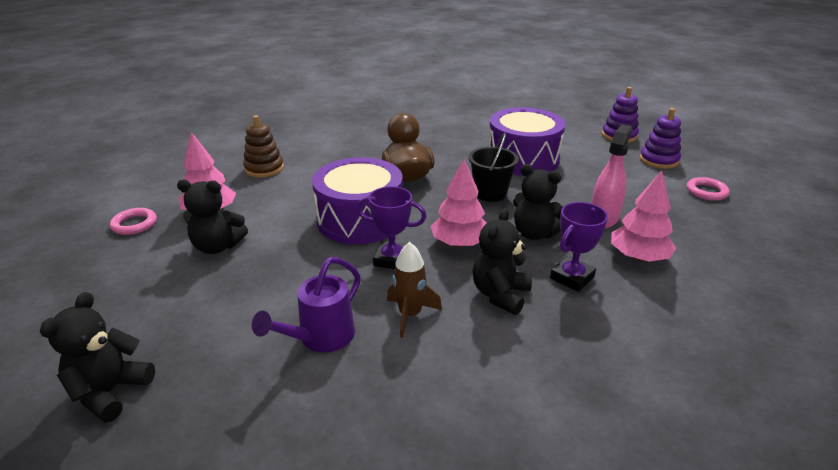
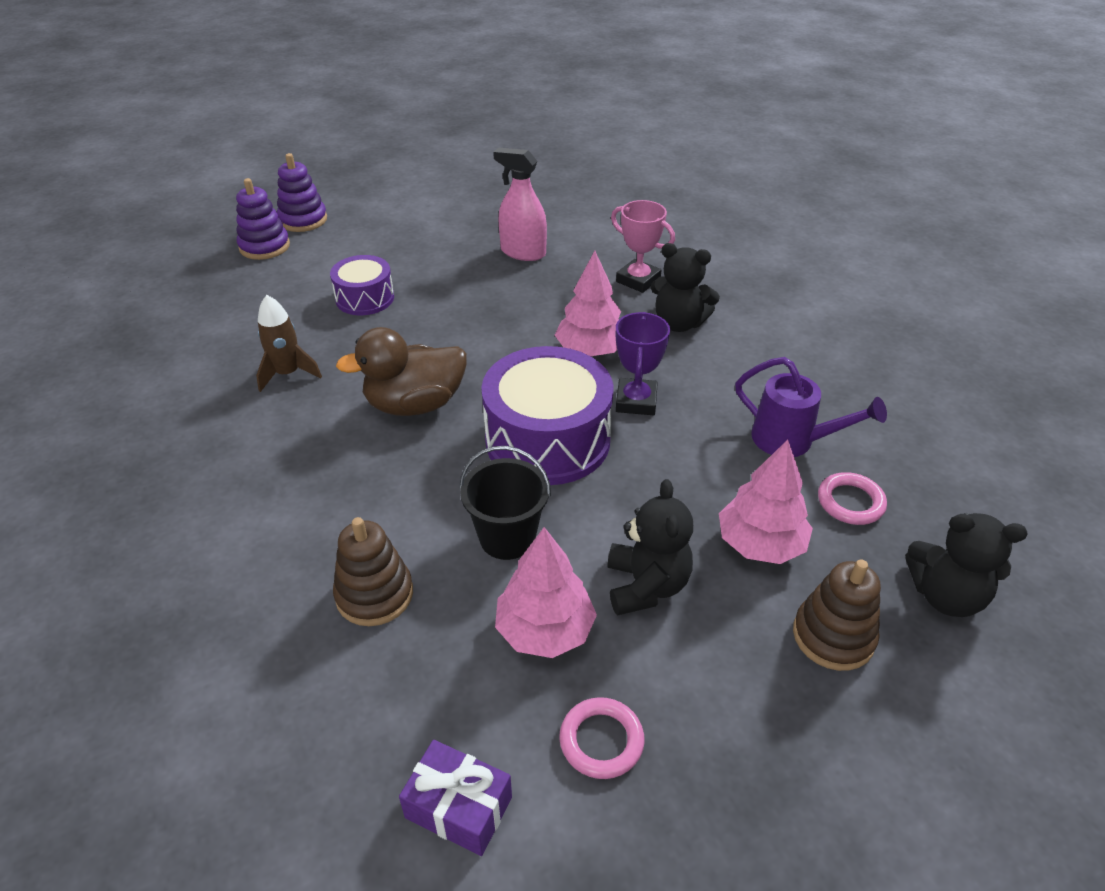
camera: 95 degrees left, 10 degrees up
brown rocket [387,242,442,338] -> brown rocket moved to [256,295,322,392]
black bucket [468,133,519,202] -> black bucket moved to [459,446,551,560]
purple drum [488,107,565,175] -> purple drum [330,255,394,315], size x0.56
black teddy bear [513,164,563,240] -> none
purple trophy [550,202,608,292] -> pink trophy [611,200,675,293]
pink tree [611,171,676,262] -> pink tree moved to [719,440,813,564]
purple stacking toy [640,108,681,169] -> purple stacking toy moved to [236,178,290,260]
pink ring [687,177,730,201] -> pink ring moved to [818,472,887,525]
none -> purple gift [399,740,512,856]
none -> brown stacking toy [793,559,881,671]

